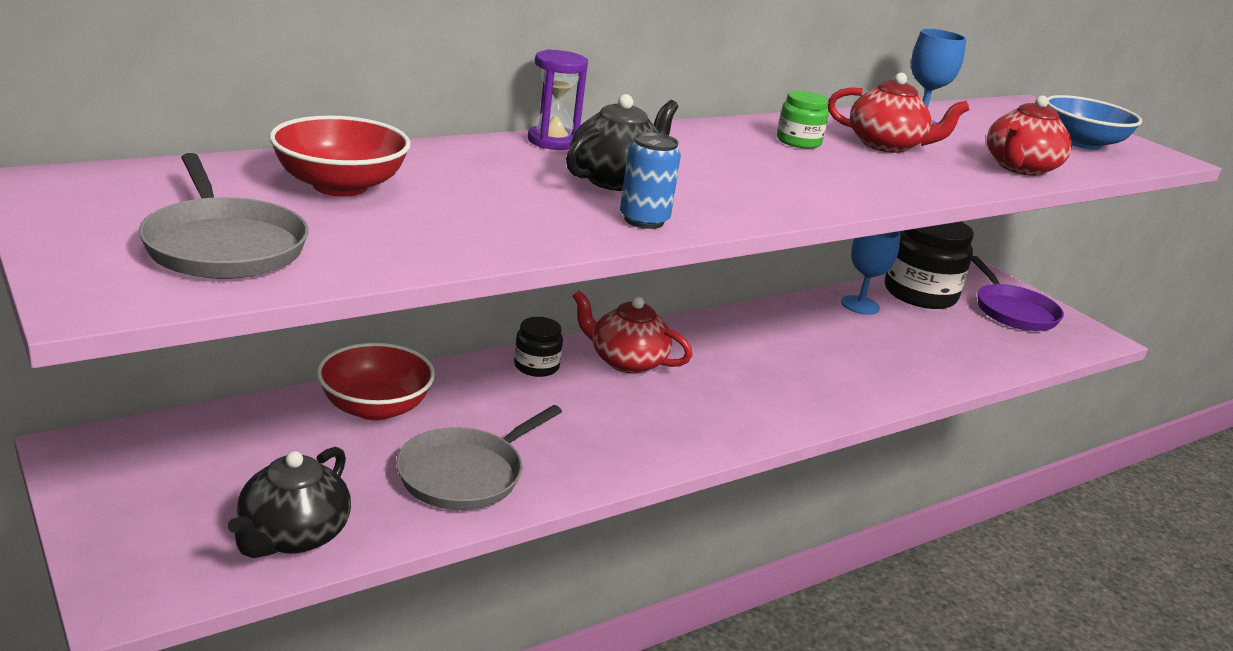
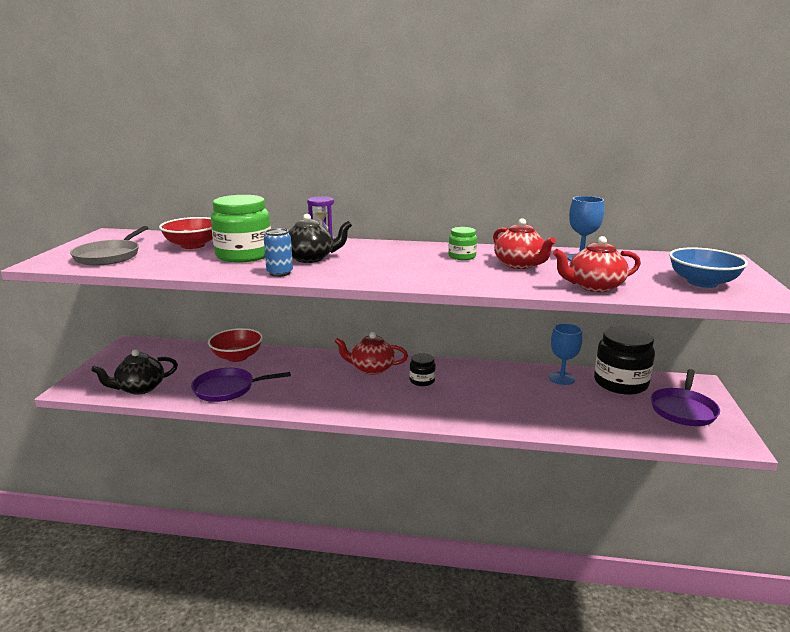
camera: 45 degrees right, 5 degrees down
grey pan [396,405,562,510] -> purple pan [191,368,291,402]
black jar [514,317,563,377] -> black jar moved to [409,353,436,386]
red teapot [572,291,693,374] -> red teapot turned 60 degrees counterclockwise [334,332,408,375]
none -> green jar [211,195,271,263]

